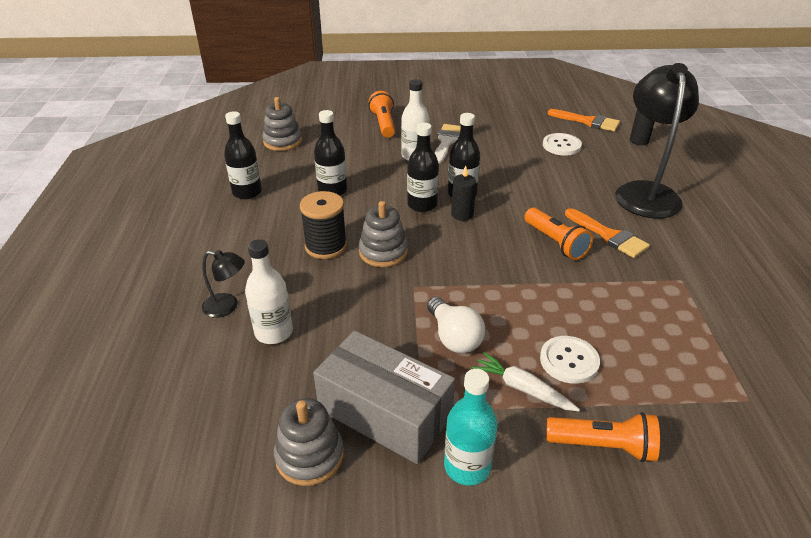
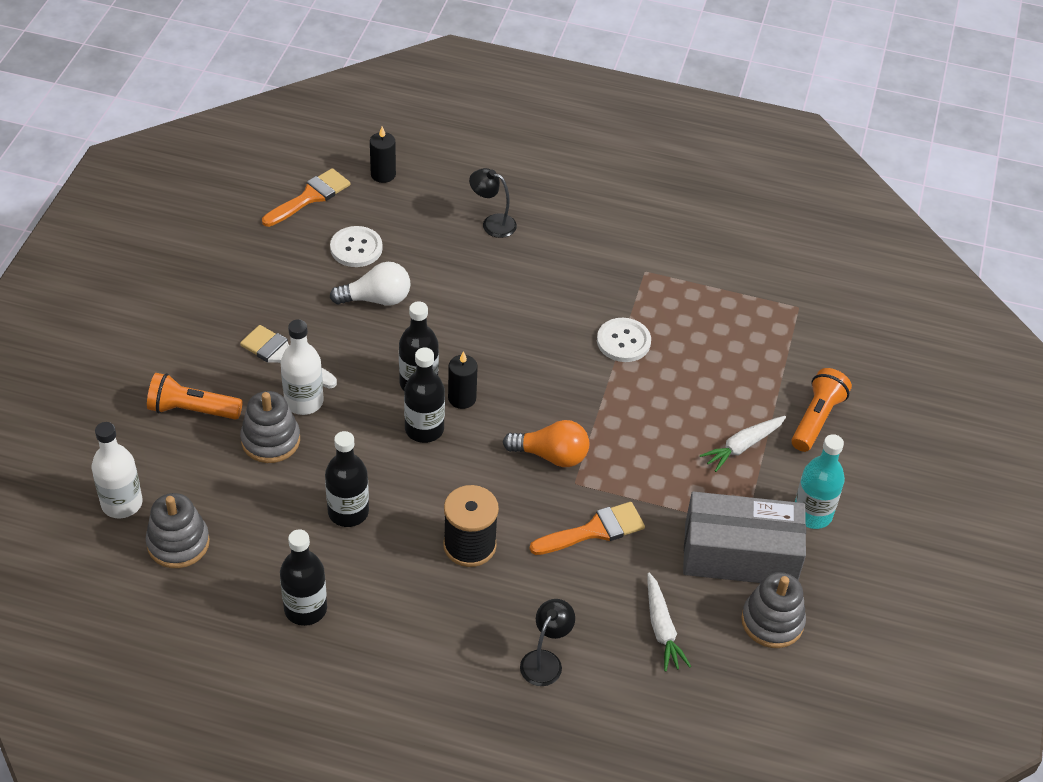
camera: 75 degrees left, 10 degrees up
white bottle [245,239,293,344] -> white bottle moved to [92,422,143,519]
grey box [313,330,455,464] -> grey box turned 45 degrees clockwise [683,491,806,583]
grey stacking toy [359,201,408,267] -> grey stacking toy moved to [240,391,300,463]
white light bulb [427,297,485,353] -> white light bulb moved to [330,262,411,306]
orange flashlight [524,208,593,260] -> none
white button [540,336,600,384] -> white button moved to [597,318,651,362]
orange brush [565,208,650,258] -> orange brush moved to [530,502,645,555]
black lamp [616,63,699,218] -> black lamp [469,168,517,238], size x0.44
none -> orange light bulb [503,420,589,467]
none -> white carrot [648,573,691,672]

